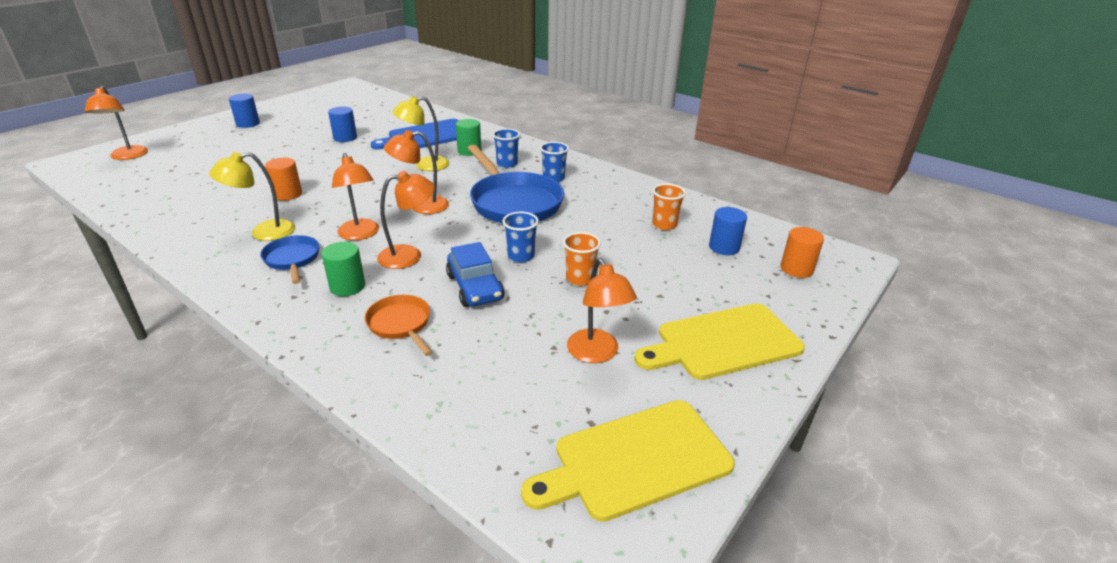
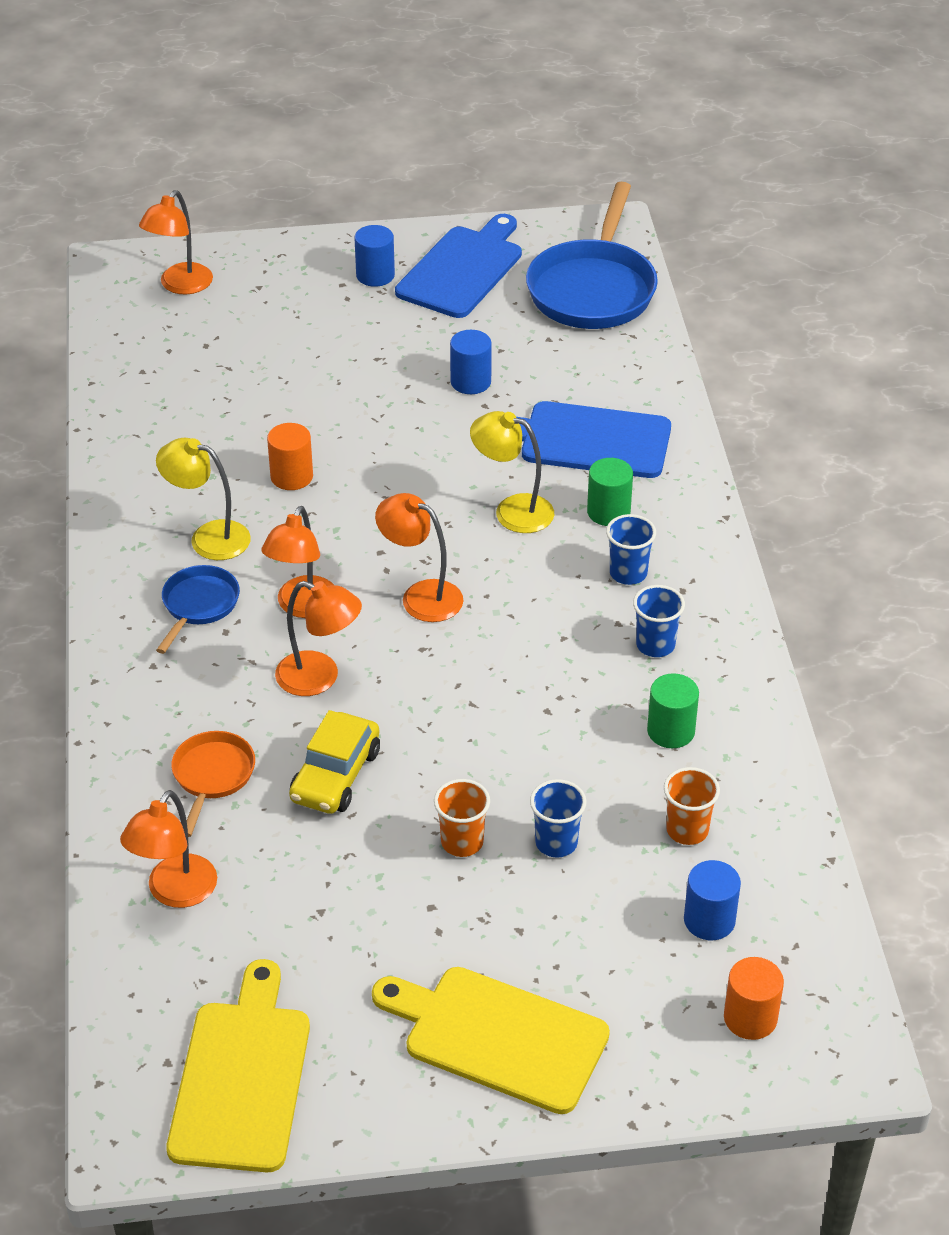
camera: 45 degrees right, 10 degrees up
green cylinder [322,242,365,296] -> green cylinder moved to [647,673,699,748]
blue car [446,242,504,307] -> yellow car [289,710,380,814]
blue pan [467,145,564,223] -> blue pan moved to [526,182,658,329]
blue cup [502,212,539,263] -> blue cup moved to [530,779,586,858]
yellow cutting board [521,400,735,522] -> yellow cutting board turned 75 degrees clockwise [166,959,310,1172]
orange lamp [567,258,637,363] -> orange lamp moved to [120,790,217,908]
none -> blue cutting board [395,214,522,318]

